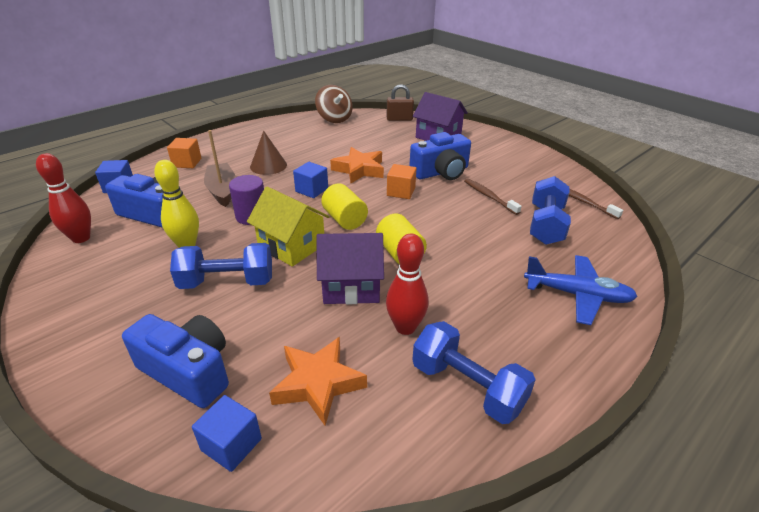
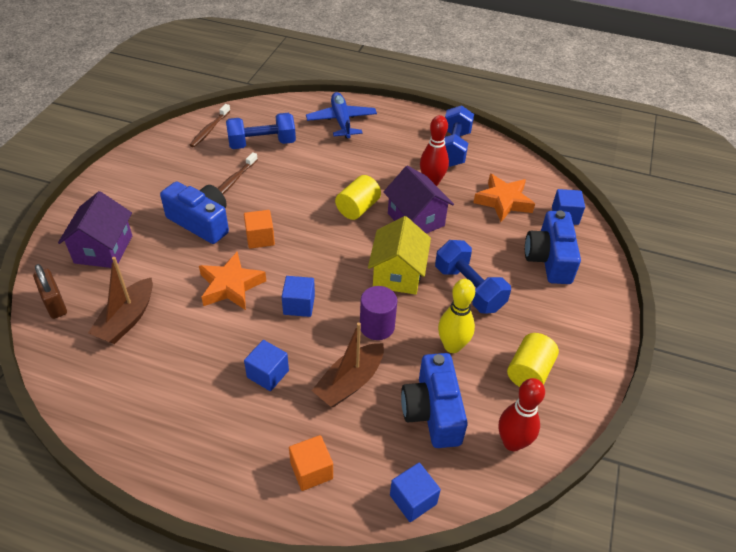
camera: 120 degrees left, 10 degrees up
brown cone [250,131,287,175] -> blue cube [244,340,289,391]
brown spinning top [315,85,353,123] -> none
yellow cylinder [321,183,368,230] -> yellow cylinder moved to [507,333,559,387]
none -> brown boat [88,257,153,344]

